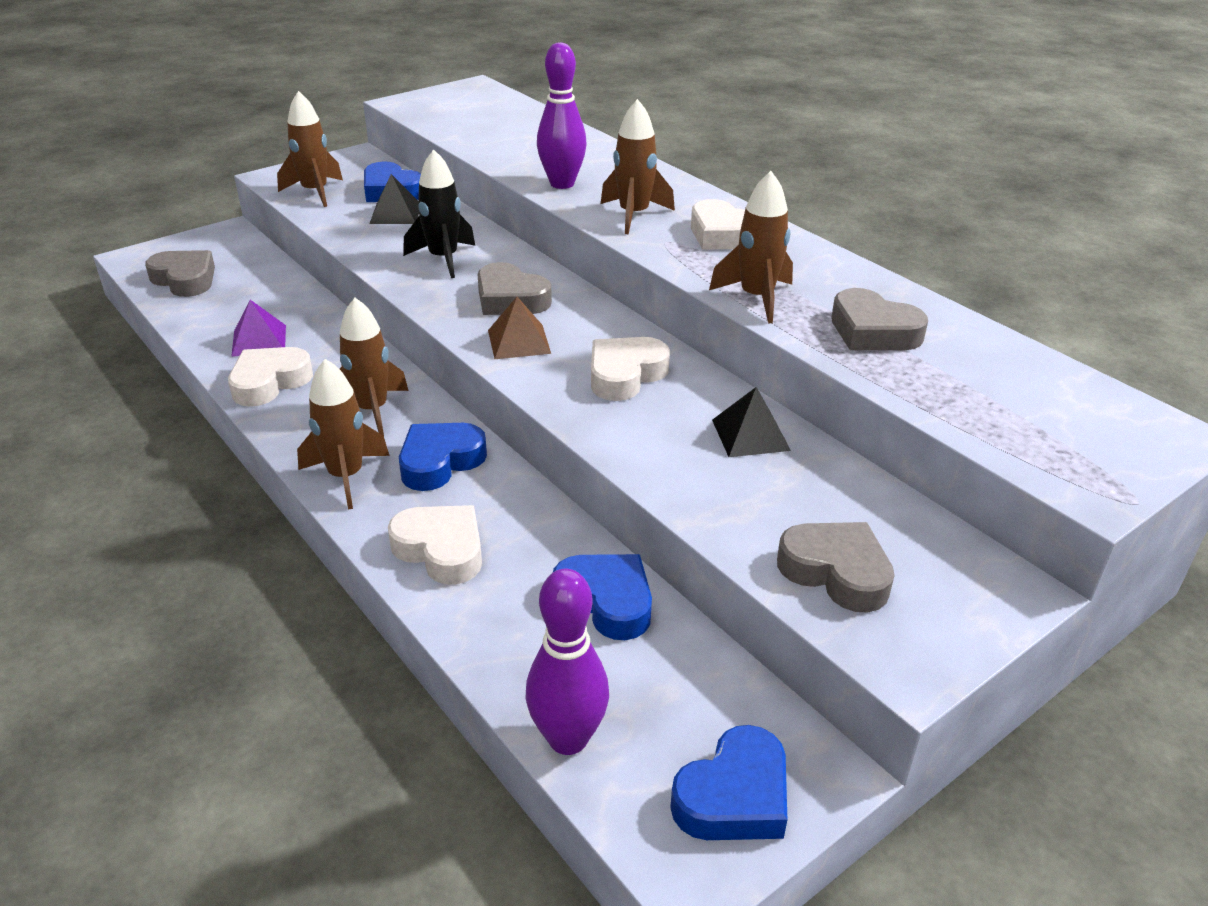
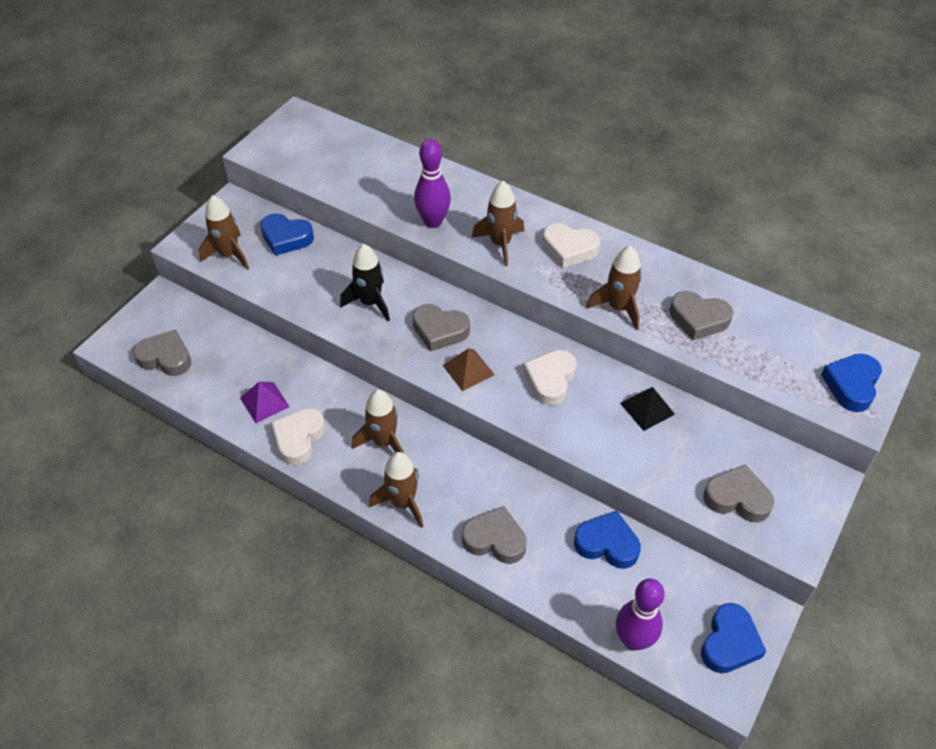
camera: 20 degrees left, 15 degrees up
black pyramid [369,174,419,224] -> none
white heart [388,505,482,585] -> grey heart [462,506,527,564]
blue heart [399,423,487,491] -> blue heart moved to [821,354,882,412]

